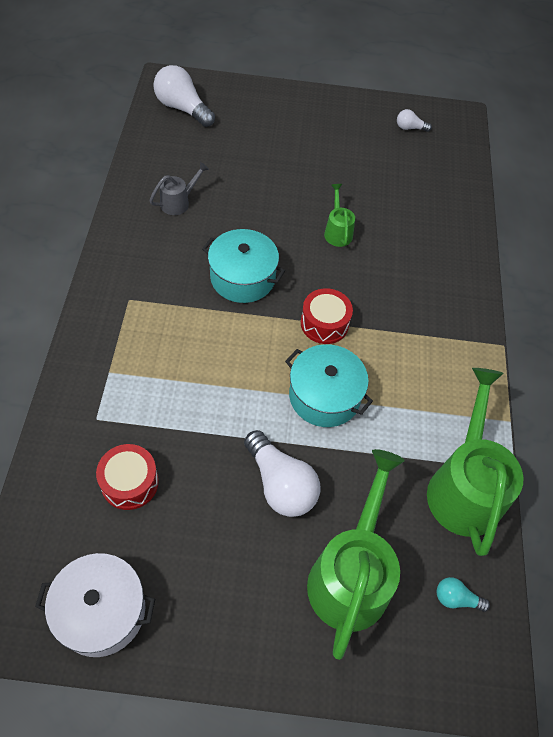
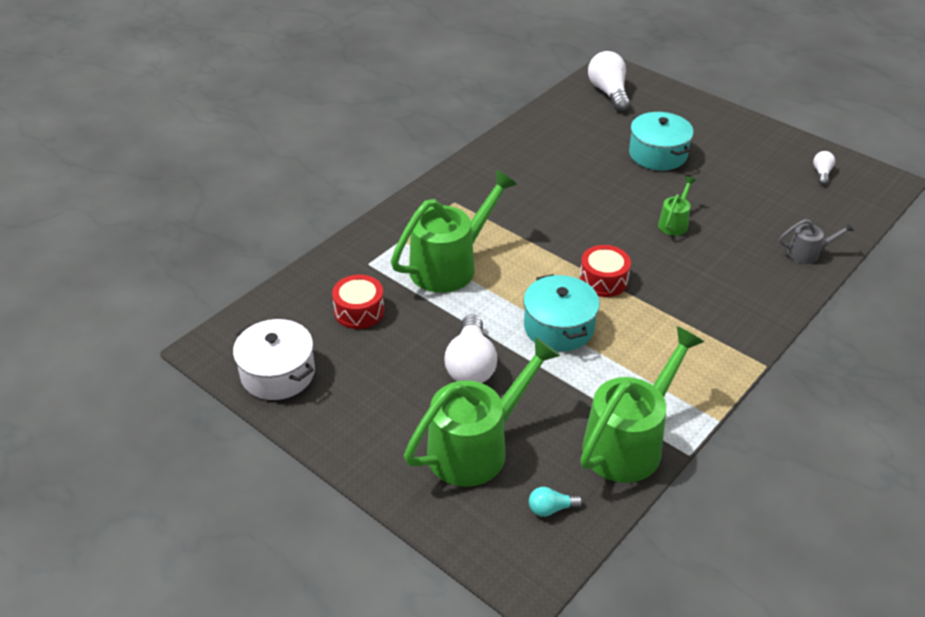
camera: 40 degrees right, 15 degrees down
grey watering can [149,162,209,215] -> grey watering can moved to [779,219,855,264]
turquoise pot [202,229,285,303] -> turquoise pot moved to [629,112,694,170]
white light bulb [397,109,432,132] -> white light bulb turned 60 degrees clockwise [813,151,835,185]
turquoise light bulb [437,577,490,612] -> turquoise light bulb turned 60 degrees counterclockwise [529,487,583,517]
none -> green watering can [391,169,518,293]

